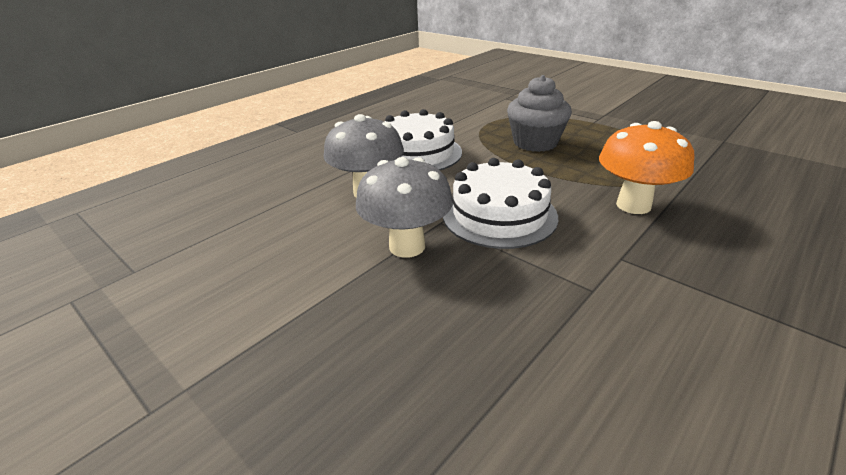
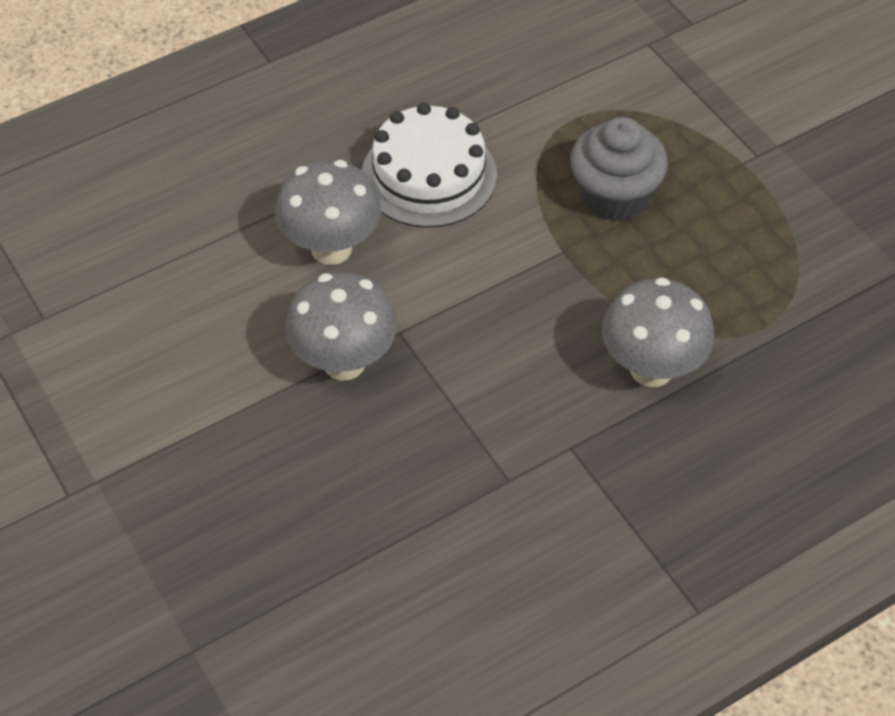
camera: 15 degrees right, 20 degrees up
white cake [443,158,558,249] -> none
orange mushroom [599,121,695,214] -> grey mushroom [602,277,714,387]

